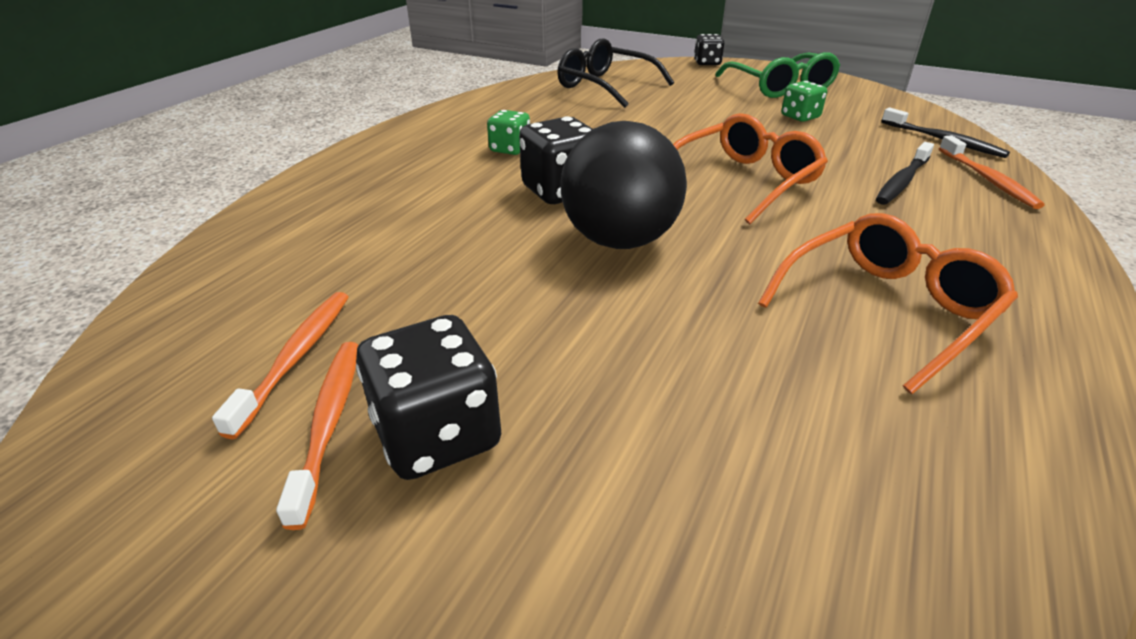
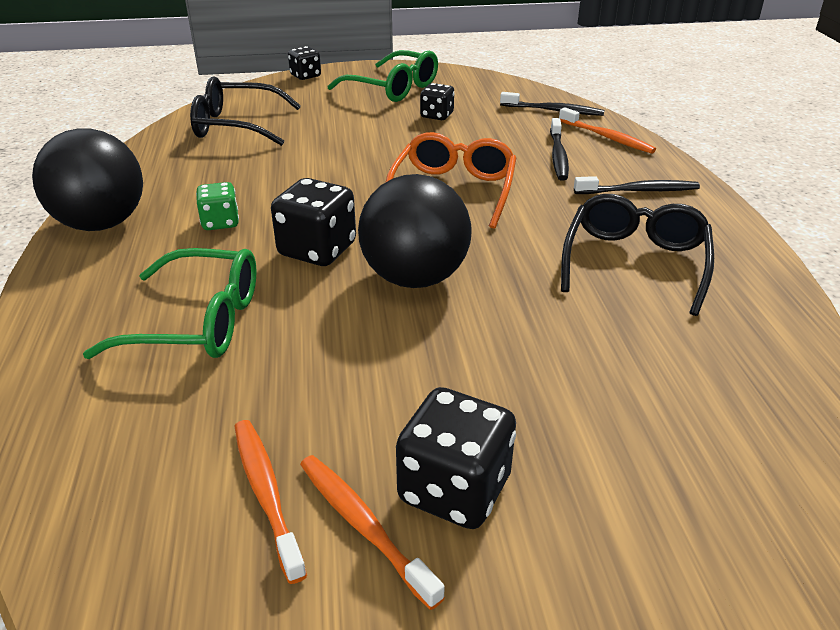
camera: 35 degrees left, 0 degrees up
orange glasses [758,213,1018,394] -> black glasses [561,194,714,316]
green dice [781,81,827,122] -> black dice [420,83,454,120]
none -> black ball [32,128,143,231]
none -> green glasses [83,248,257,359]
none -> black toothbrush [574,176,700,194]

